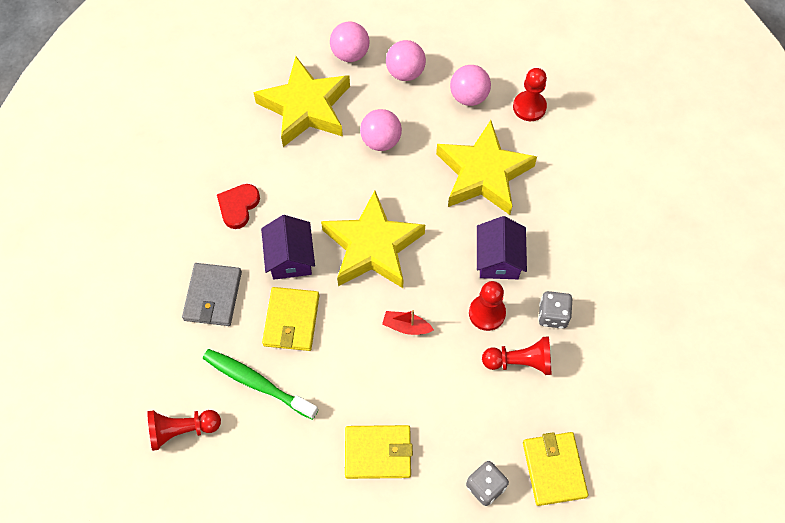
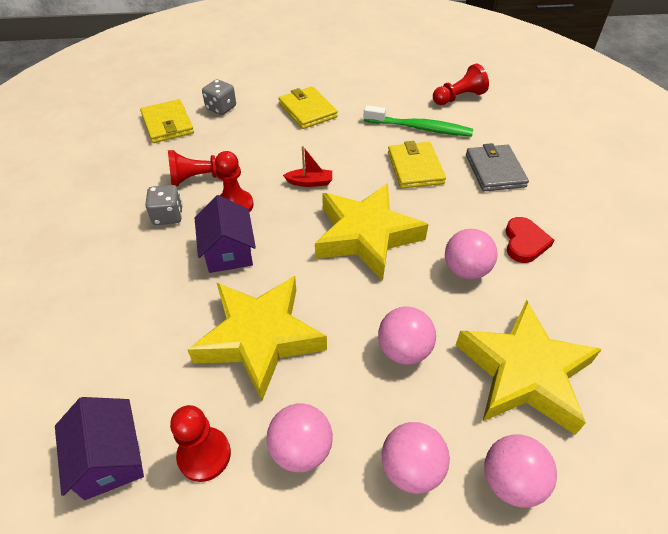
camera: 165 degrees right, 15 degrees down
purple house [261,215,315,280] -> purple house moved to [55,397,144,500]
yellow wallet [345,425,413,479] -> yellow wallet turned 75 degrees clockwise [279,86,338,129]
none -> pink ball [445,229,497,280]

